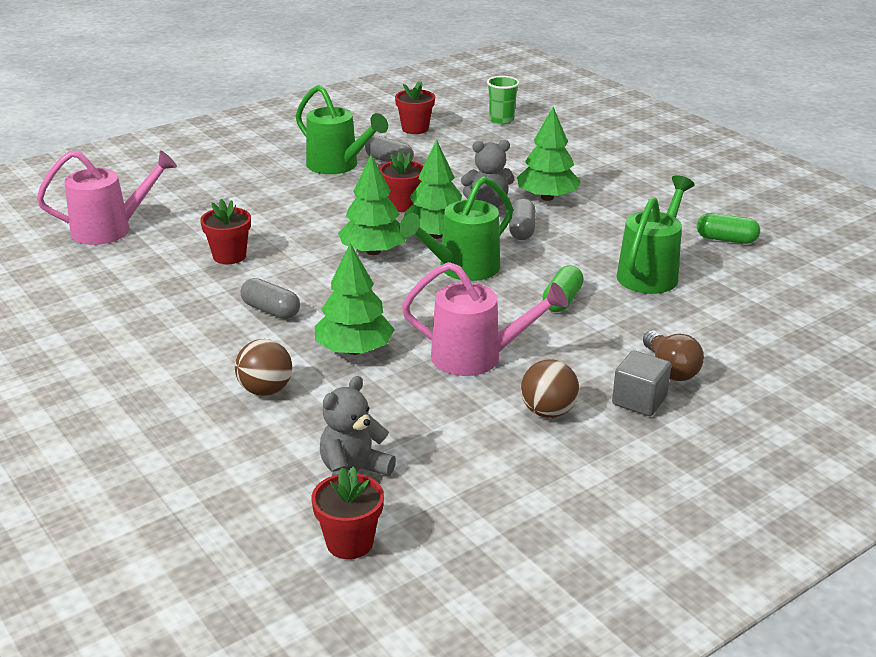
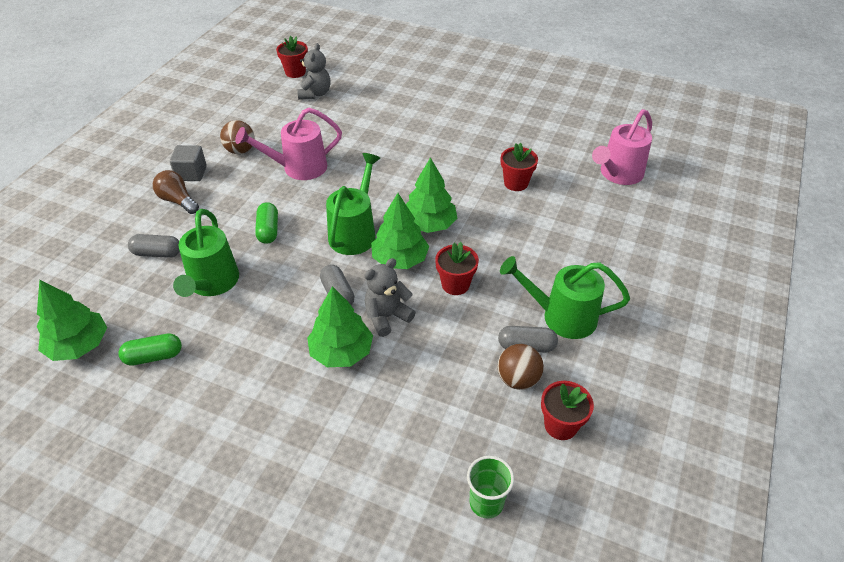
camera: 150 degrees right, 15 degrees up
brown ball [235,339,292,396] -> brown ball moved to [498,344,544,390]
grey capsule [241,278,300,319] -> grey capsule moved to [128,234,180,258]
green tree [315,243,395,355] -> green tree moved to [37,279,107,361]

